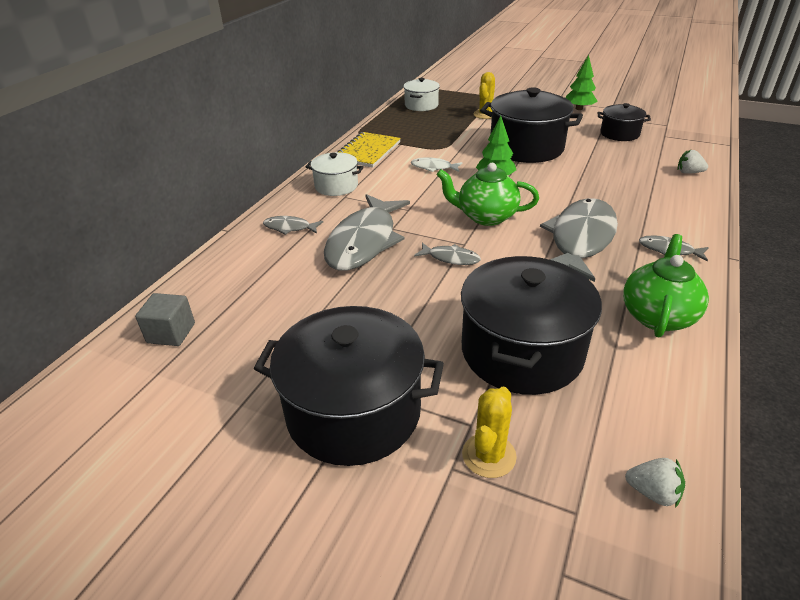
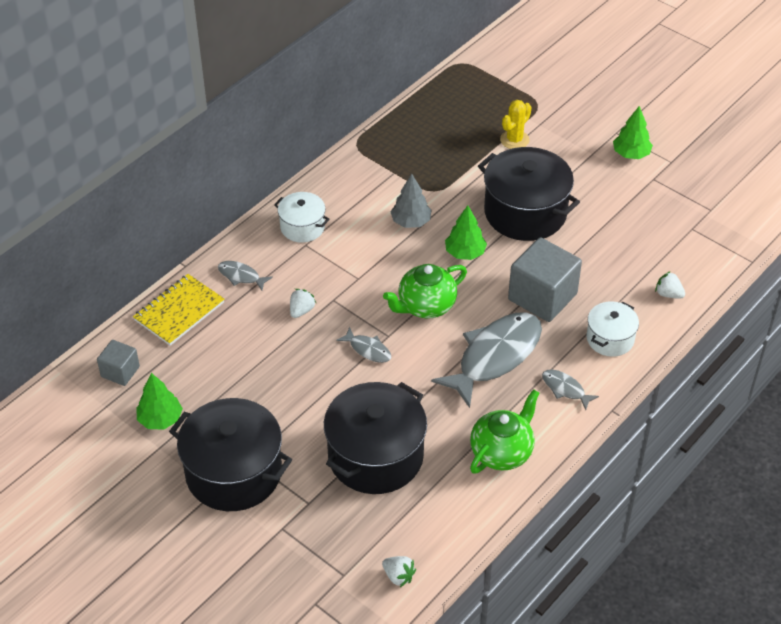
camera: 15 degrees right, 10 degrees up
grey fish [324,194,410,270] -> white strawberry [290,289,316,318]
yellow notebook [337,132,401,168] -> yellow notebook moved to [133,274,224,346]
white pot [403,78,440,111] -> white pot moved to [586,301,639,357]
white fish [411,157,462,172] -> grey tree [390,174,432,228]
green teapot [437,163,539,226] -> green teapot turned 60 degrees counterclockwise [383,264,467,318]
yellow cactus [462,387,517,478] -> none
black pot [598,103,651,141] -> none
none -> green tree [136,373,183,430]
none -> grey cube [508,238,582,322]

